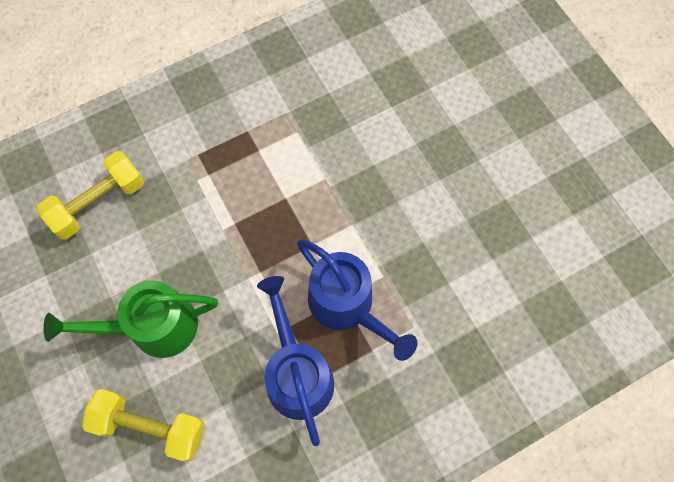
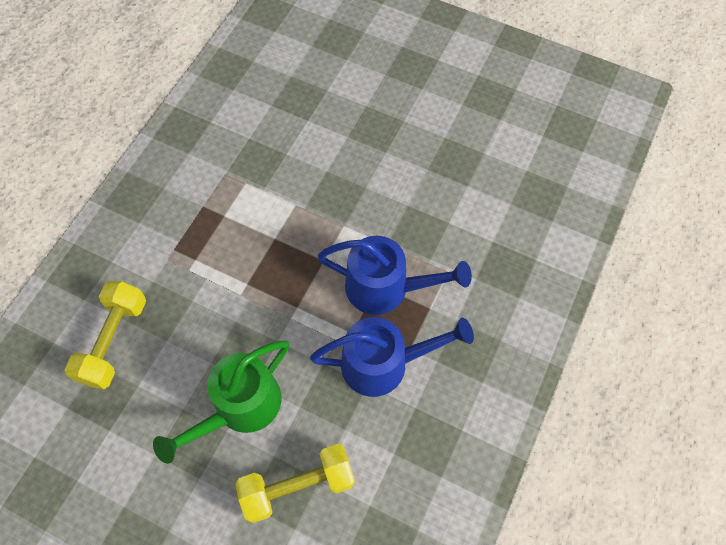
camera: 35 degrees left, 5 degrees down
blue watering can [257,276,334,446] -> blue watering can turned 135 degrees clockwise [310,317,474,397]

